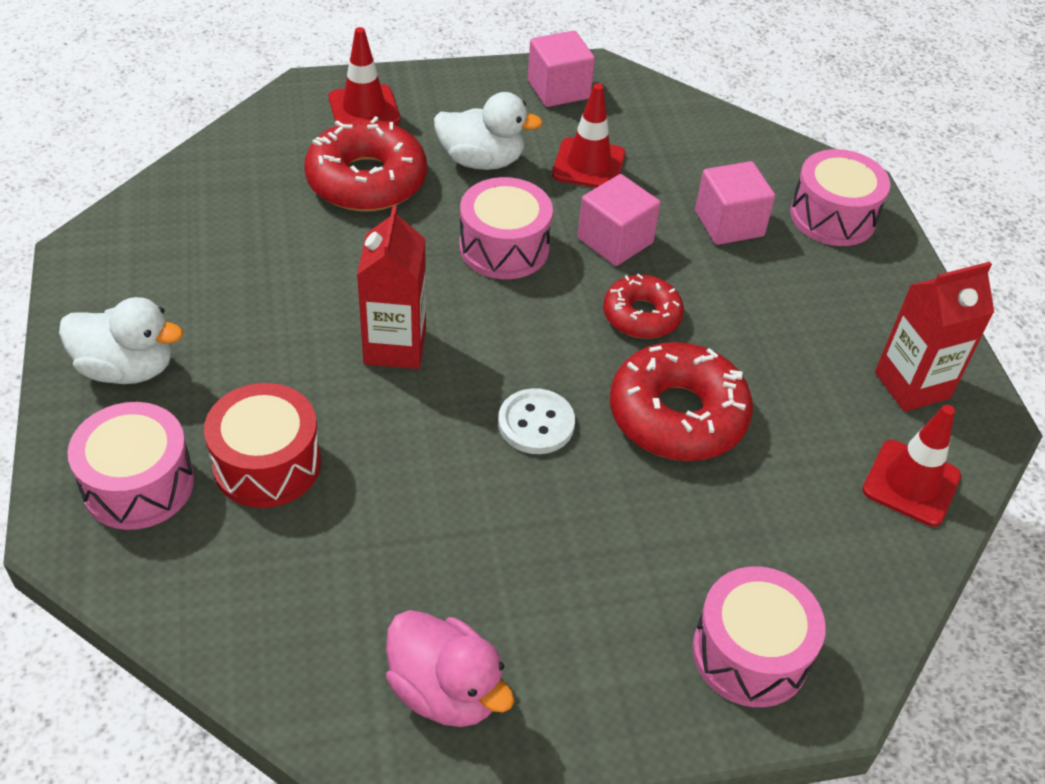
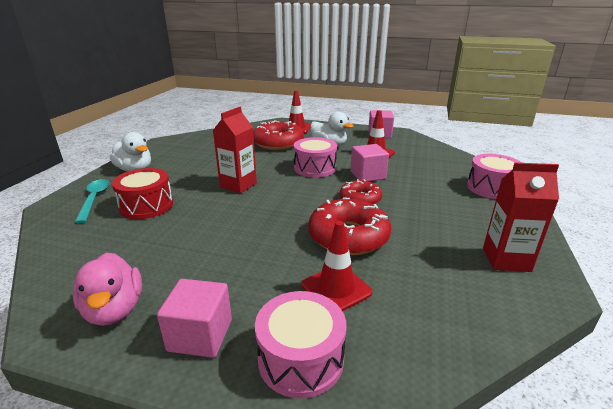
camera: 30 degrees right, 20 degrees down
pink drum [67,402,194,530] -> turquoise spoon [75,179,110,223]
white button [498,388,575,454] -> none
pink cube [695,161,775,245] -> pink cube moved to [157,279,232,358]
red traffic cone [862,405,961,527] -> red traffic cone moved to [302,221,372,311]

